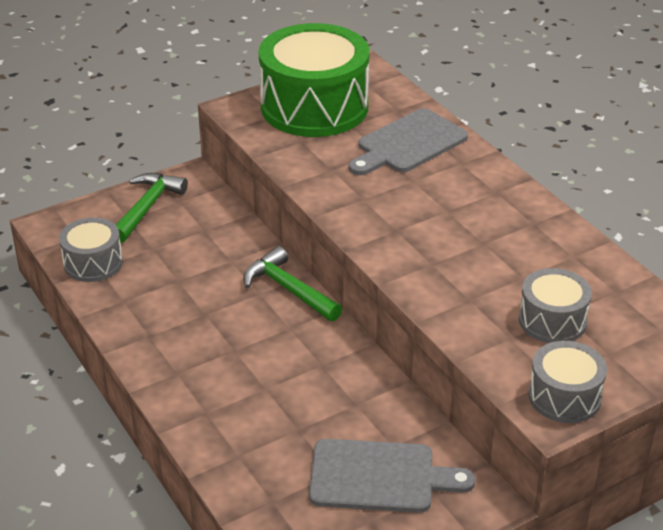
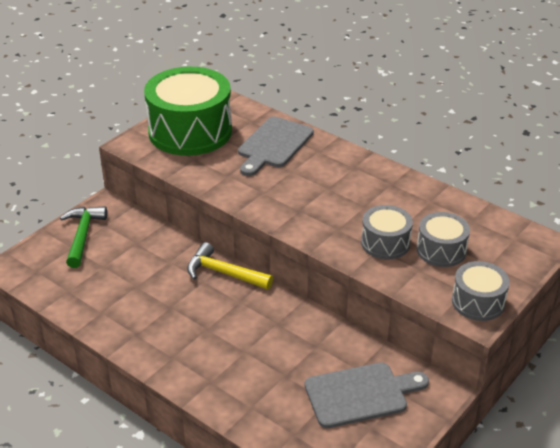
camera: 20 degrees left, 0 degrees up
grey drum [59,217,123,282] -> grey drum moved to [361,205,413,260]
green hammer [243,246,342,322] -> yellow hammer [187,242,273,290]

